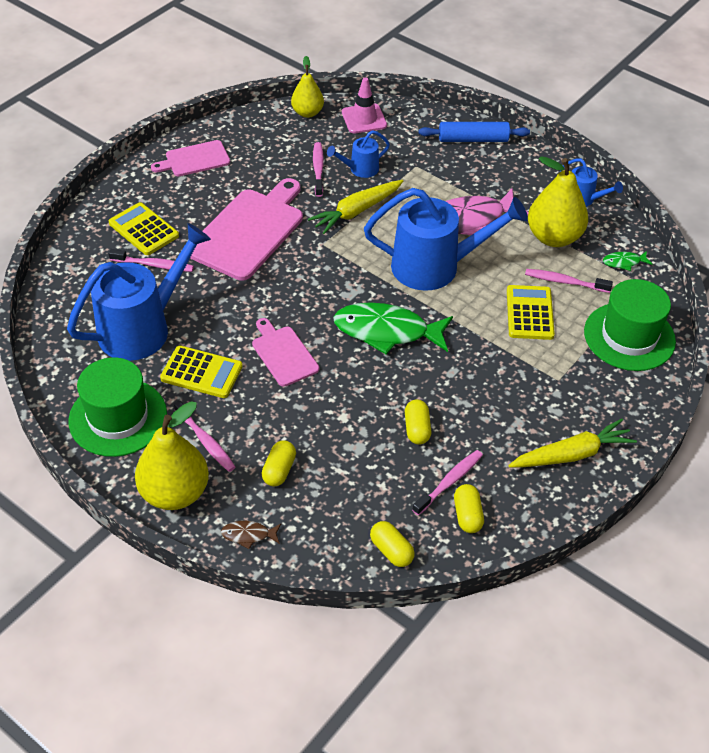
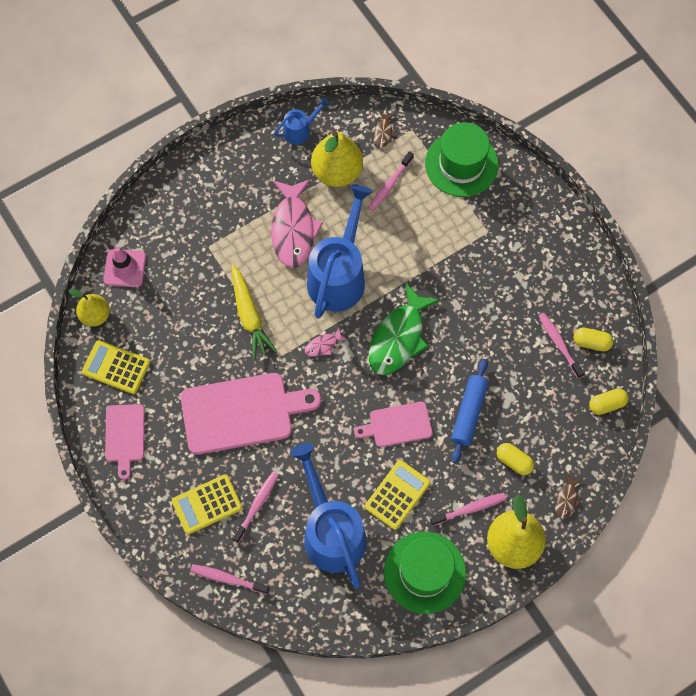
camera: 70 degrees left, 20 degrees up
pink cutting board [190,178,303,281] -> pink cutting board turned 120 degrees clockwise [181,373,321,455]
pink toothbrush [313,142,324,197] -> pink toothbrush moved to [190,564,269,594]
blue watering can [327,130,390,178] -> none
yellow capsule [405,399,431,445] -> none
blue rolling pin [419,122,530,142] -> blue rolling pin moved to [451,359,488,464]
yellow calculator [507,285,555,340] -> yellow calculator moved to [82,340,150,394]
yellow carrot [508,418,637,468] -> none
green fish [603,251,652,271] -> brown fish [373,111,396,148]
none -> pink fish [305,328,347,357]

